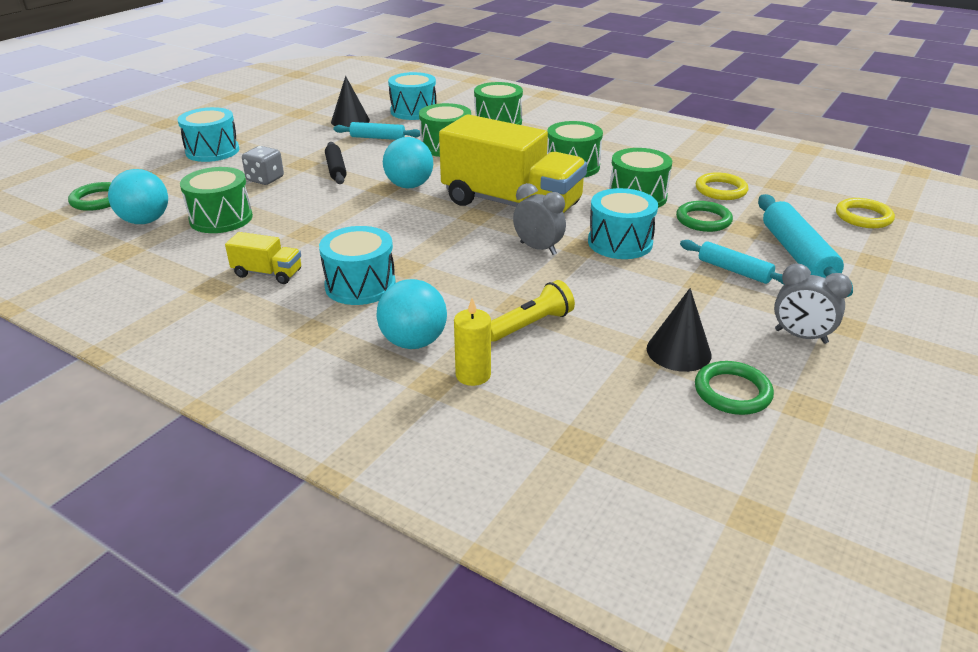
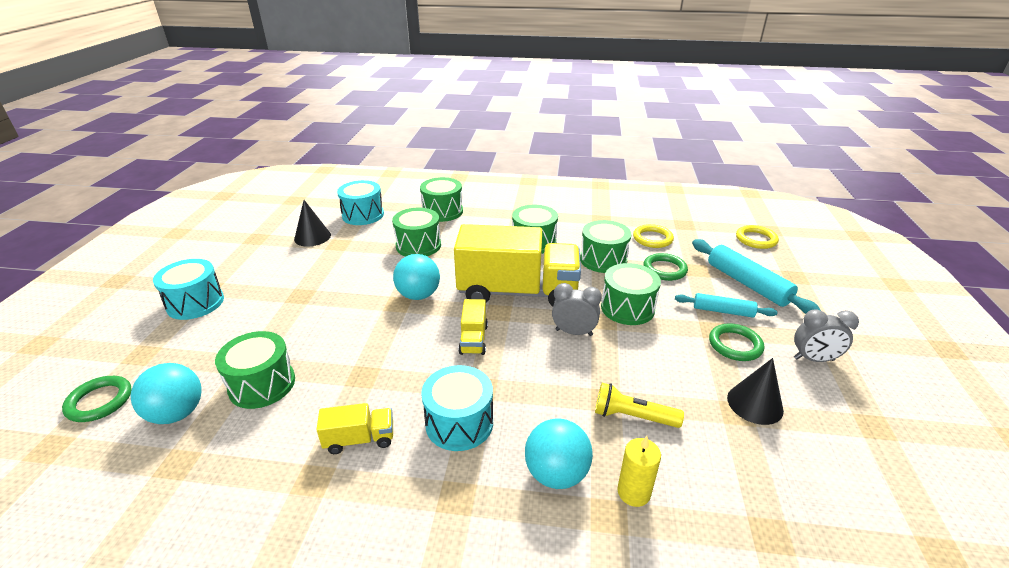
camera: 25 degrees left, 0 degrees up
grey dice [242,146,284,185] -> none
black rolling pin [325,142,347,184] -> none
turquoise rolling pin [333,122,420,140] -> none
yellow flashlight [491,280,575,342] -> yellow flashlight turned 105 degrees counterclockwise [595,383,684,428]
turquoise drum [588,188,658,259] -> green drum [601,263,661,325]
green ring [695,361,774,415] -> green ring moved to [709,323,764,361]
none -> yellow truck [458,299,488,355]

